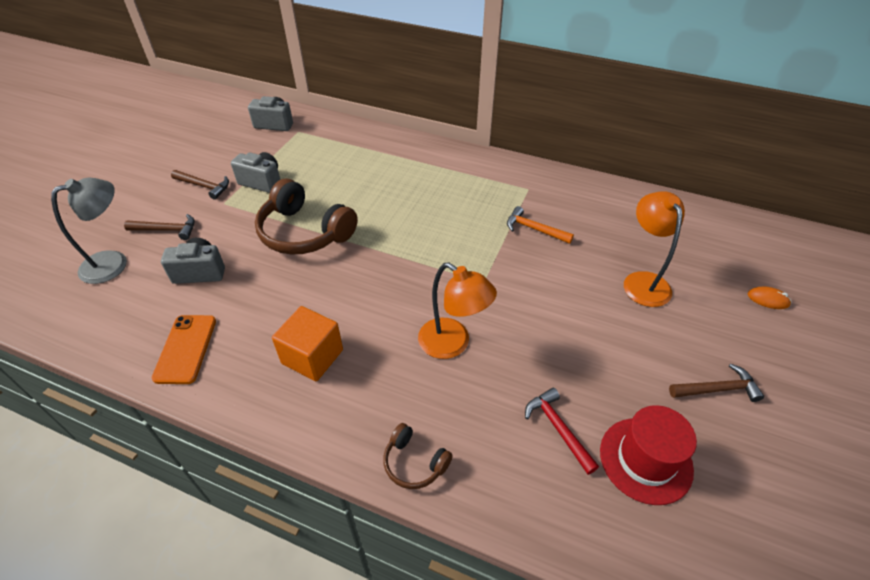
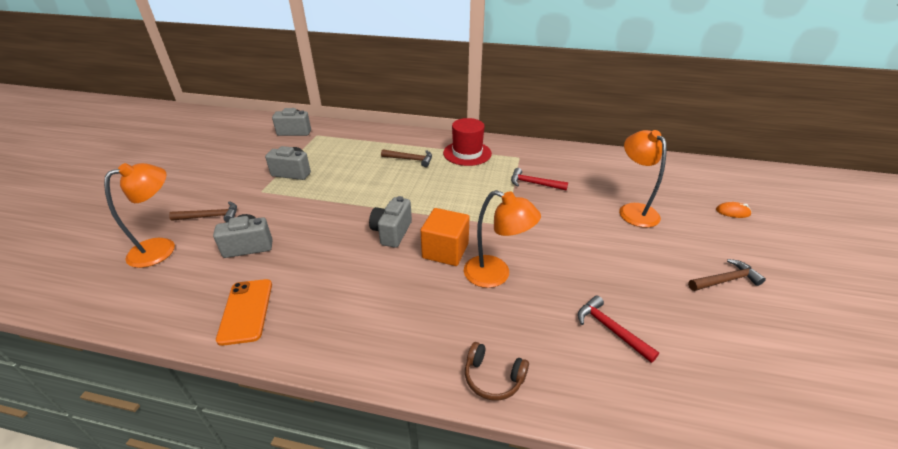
camera: 10 degrees left, 10 degrees down
grey lamp [51,177,127,284] -> orange lamp [104,163,175,268]
brown hammer [171,170,229,200] -> brown hammer moved to [381,149,432,167]
brown headphones [255,178,358,255] -> none
orange cube [272,306,343,381] -> orange cube moved to [420,208,470,266]
orange hammer [507,206,574,244] -> red hammer [511,168,568,191]
red hat [600,405,697,505] -> red hat moved to [443,118,492,166]
none -> grey camera [369,196,412,248]

